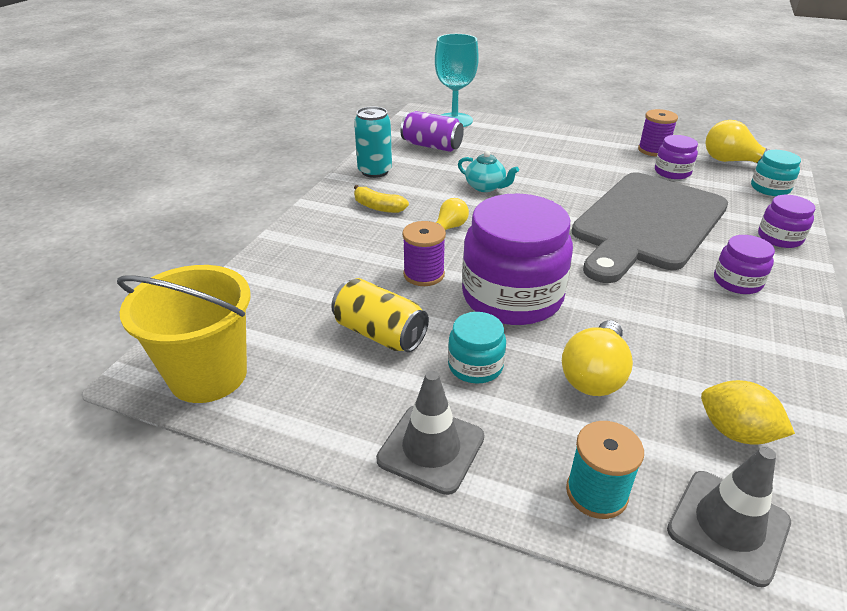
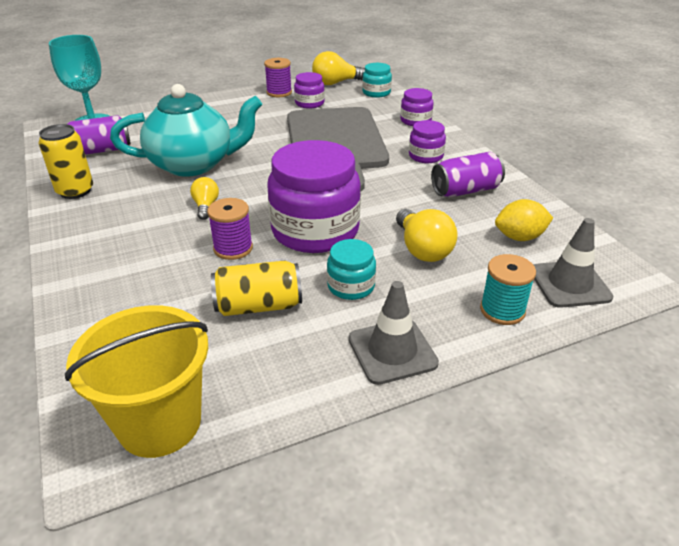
camera: 45 degrees left, 0 degrees up
turquoise can [354,106,392,178] -> yellow can [38,124,93,199]
yellow banana [354,185,409,213] -> none
turquoise teapot [458,151,519,192] -> turquoise teapot [110,84,262,177], size x2.25
none -> purple can [431,152,505,197]

